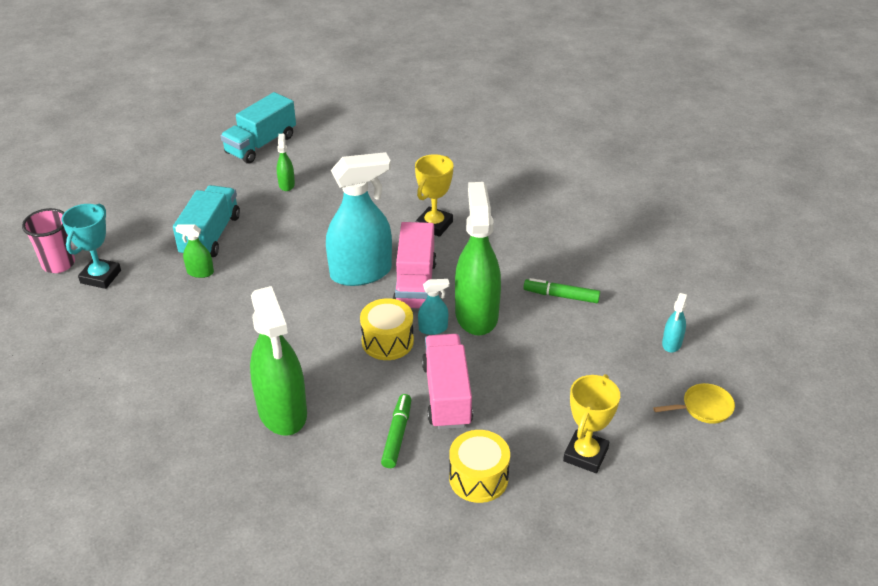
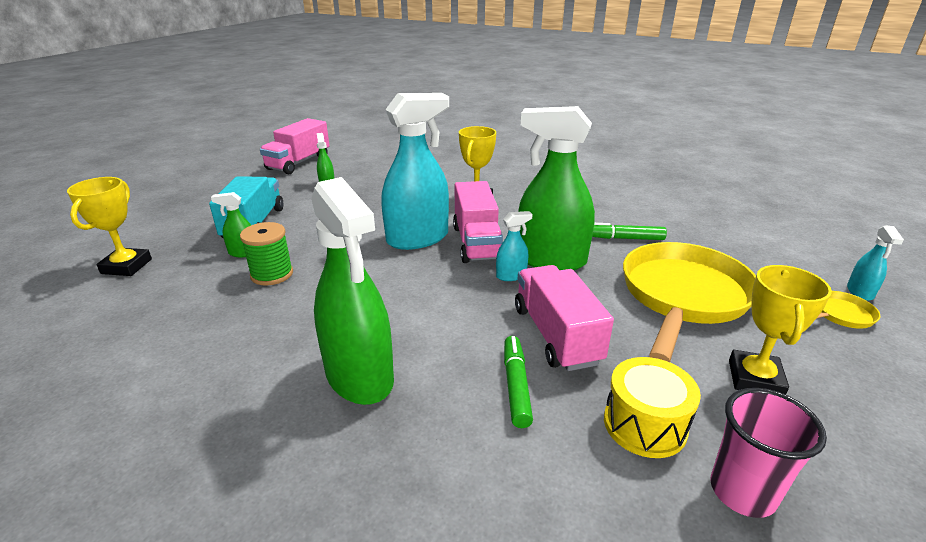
camera: 10 degrees left, 10 degrees down
pink cup [22,208,75,273] -> pink cup moved to [710,388,827,518]
turquoise trophy [62,204,121,289] -> yellow trophy [67,177,152,276]
turquoise truck [220,92,296,164] -> pink truck [260,118,330,174]
yellow drum [360,298,414,360] -> none
green spray bottle [455,182,501,336] -> green spray bottle turned 60 degrees counterclockwise [518,106,595,270]
turquoise spray bottle [662,293,687,353] -> turquoise spray bottle moved to [847,225,904,301]
none -> green spool [240,222,293,286]
none -> yellow pan [623,242,756,362]

